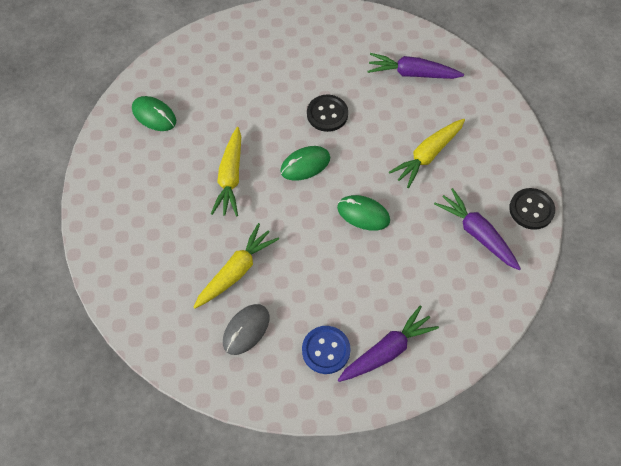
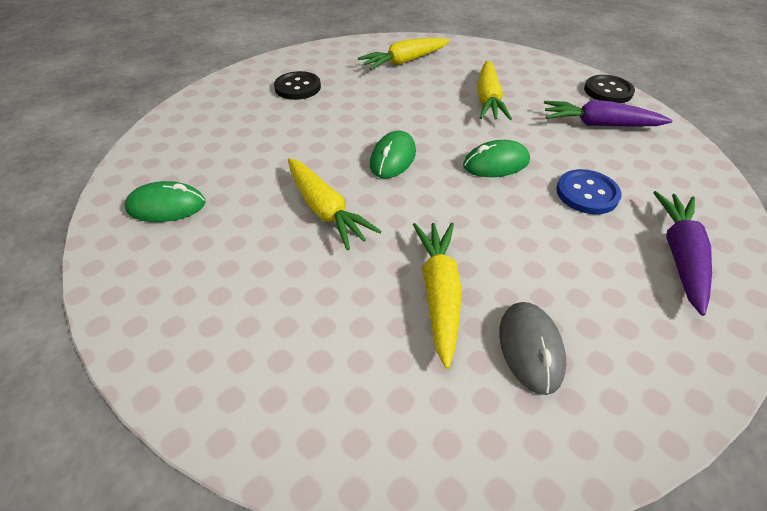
camera: 40 degrees left, 15 degrees down
blue button [302,326,351,374] -> blue button moved to [556,169,622,214]
black button [307,95,348,132] -> black button moved to [274,71,321,100]
purple carrot [368,53,464,79] -> yellow carrot [358,38,450,70]

